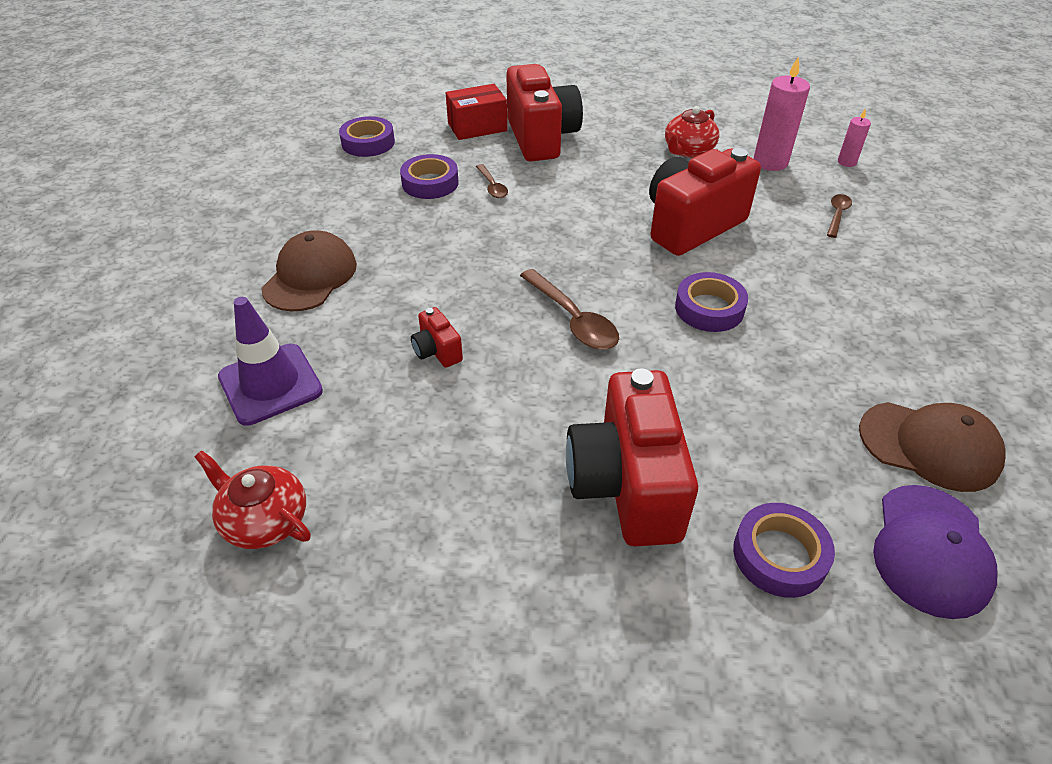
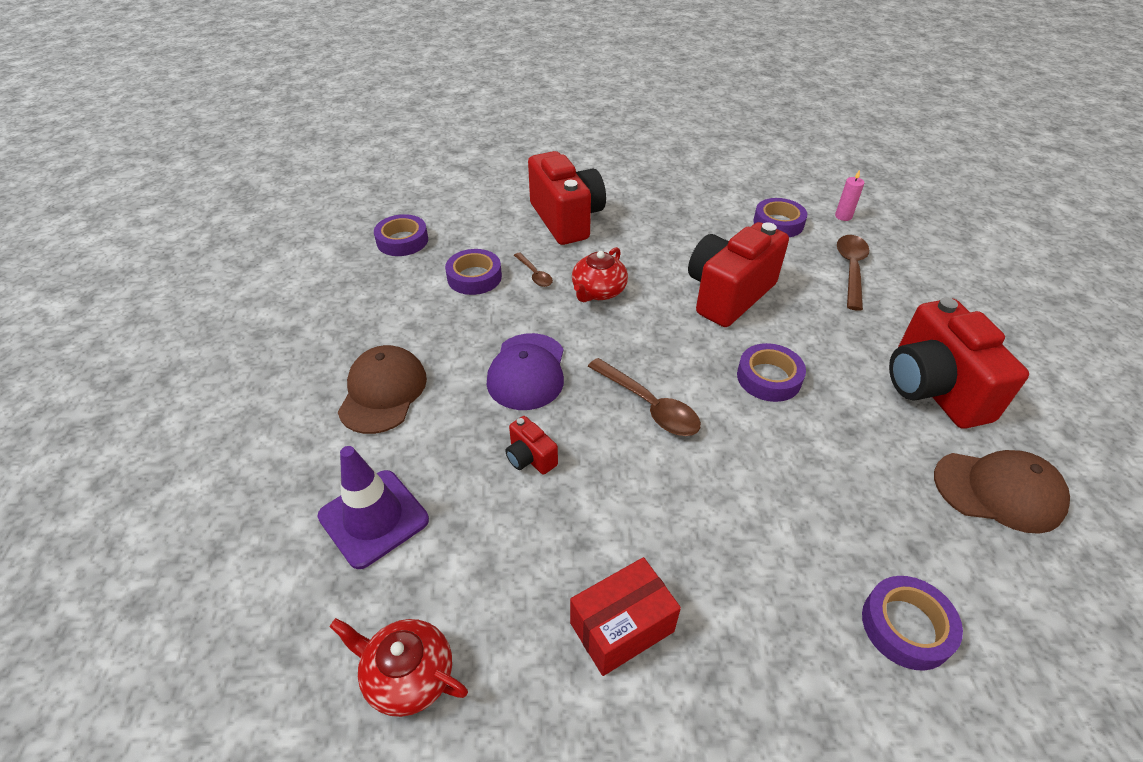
camera: 10 degrees left, 0 degrees up
red box [446,84,507,140] -> red box moved to [570,557,681,676]
red camera [566,369,698,547] -> red camera moved to [889,297,1029,429]
red teapot [665,106,720,157] -> red teapot moved to [572,247,628,302]
pink candle [753,56,810,171] -> purple tape [753,198,807,237]
brown spoon [827,194,852,238] -> brown spoon [837,235,869,311], size x1.74
purple cap [873,485,997,619] -> purple cap moved to [487,333,564,410]

